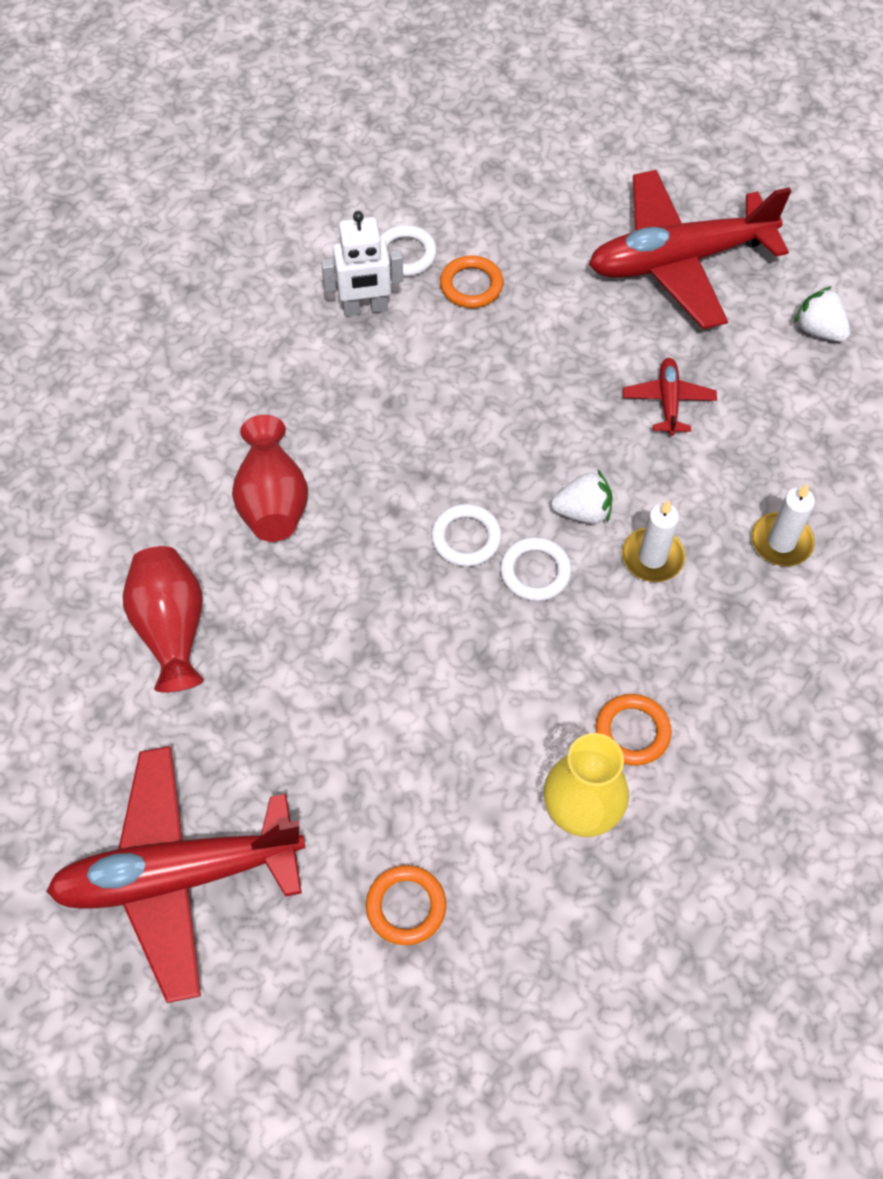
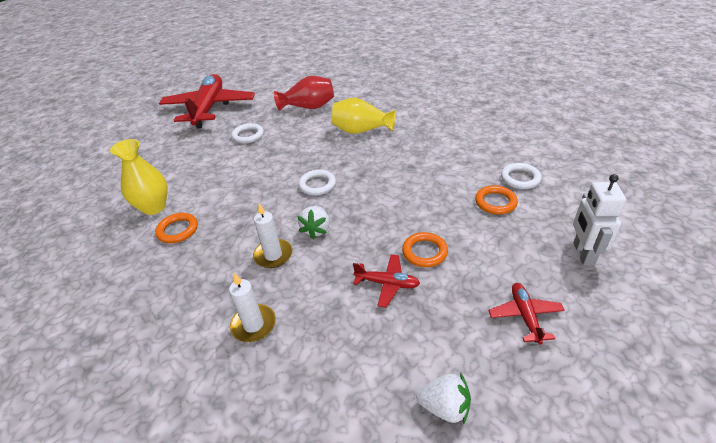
camera: 105 degrees right, 20 degrees down
red vase [232,415,308,542] -> yellow vase [331,98,396,134]
white robot [321,211,403,316] -> white robot moved to [573,174,626,266]
orange ring [366,865,446,945] -> orange ring moved to [402,232,448,267]
white ring [500,537,572,601] -> white ring moved to [231,123,264,144]
red plane [589,170,791,329] -> red plane [488,283,565,345], size x0.43
white strawberry [794,286,850,342] -> white strawberry turned 45 degrees clockwise [416,372,471,425]

